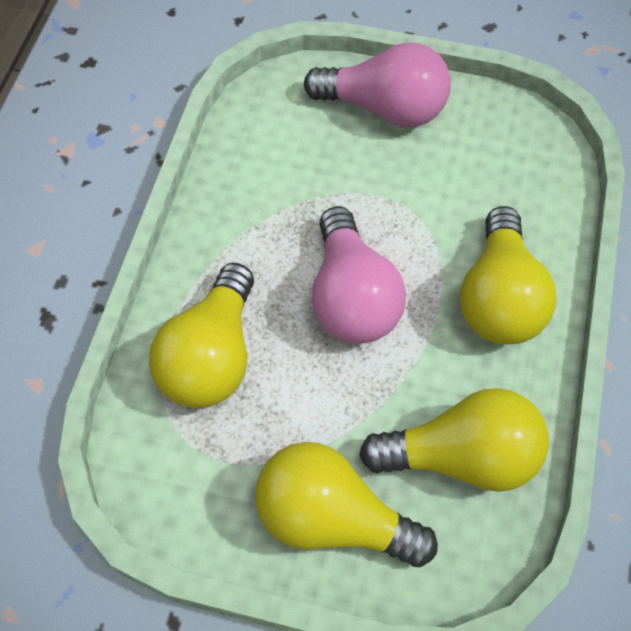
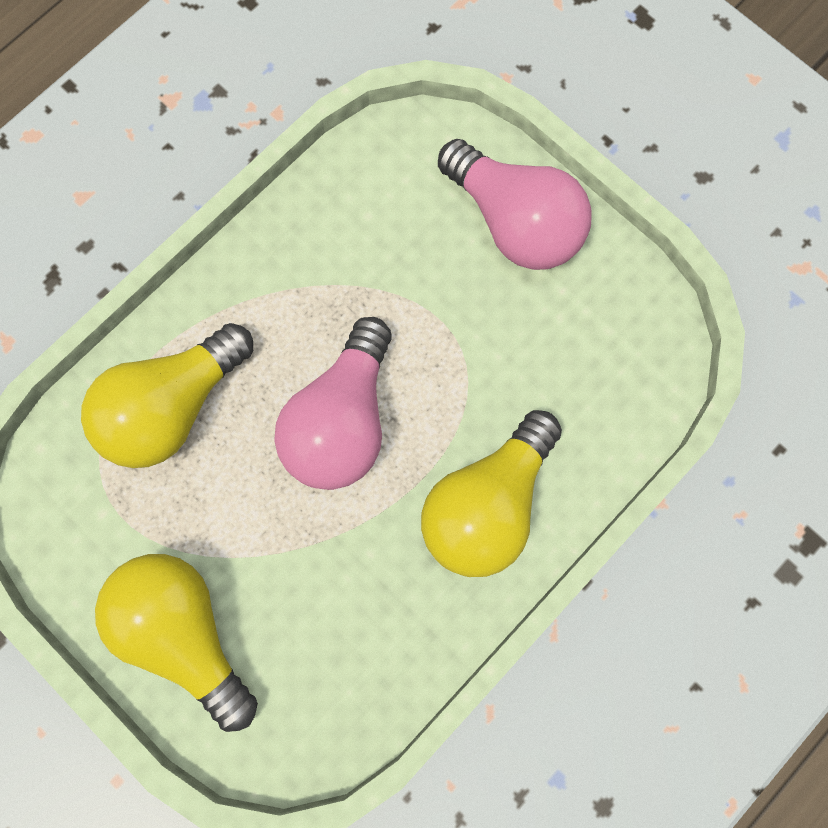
camera: 30 degrees right, 15 degrees up
yellow light bulb [359,388,549,492] -> none

